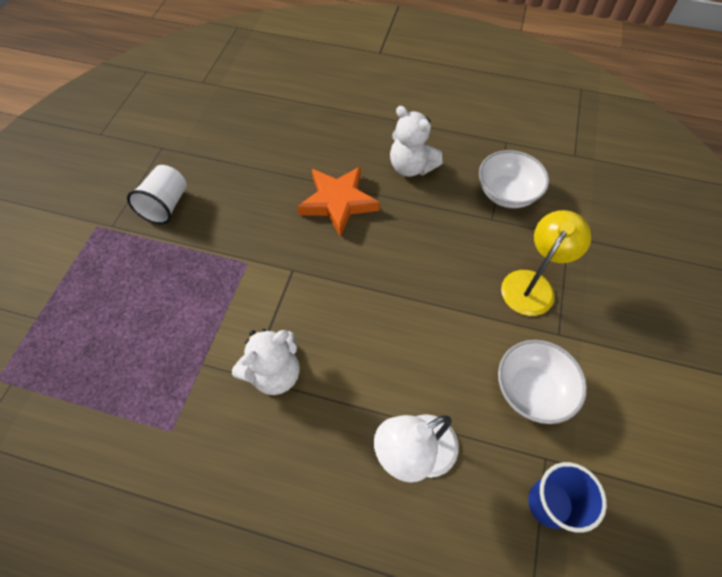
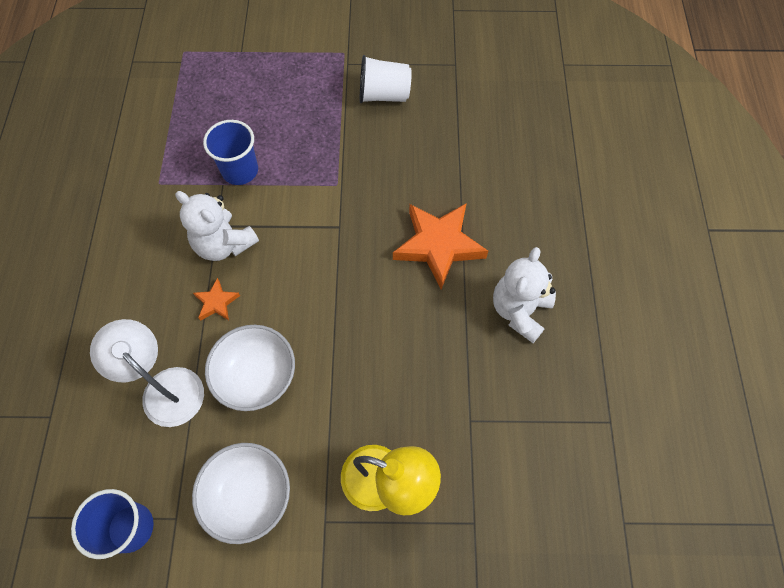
camera: 75 degrees right, 5 degrees up
white bowl [479,150,549,208] -> white bowl moved to [205,325,295,411]
none -> orange star [193,278,240,321]
none -> blue cup [203,120,258,185]

